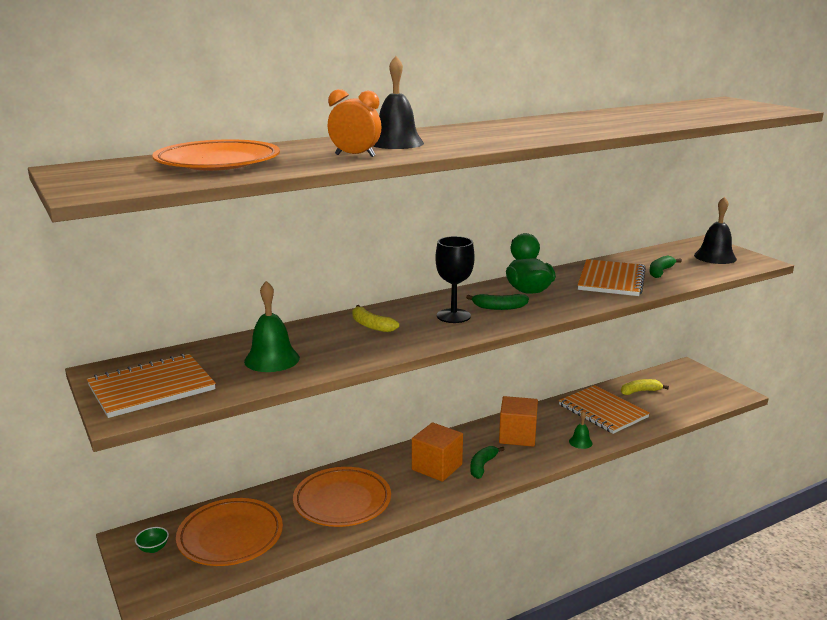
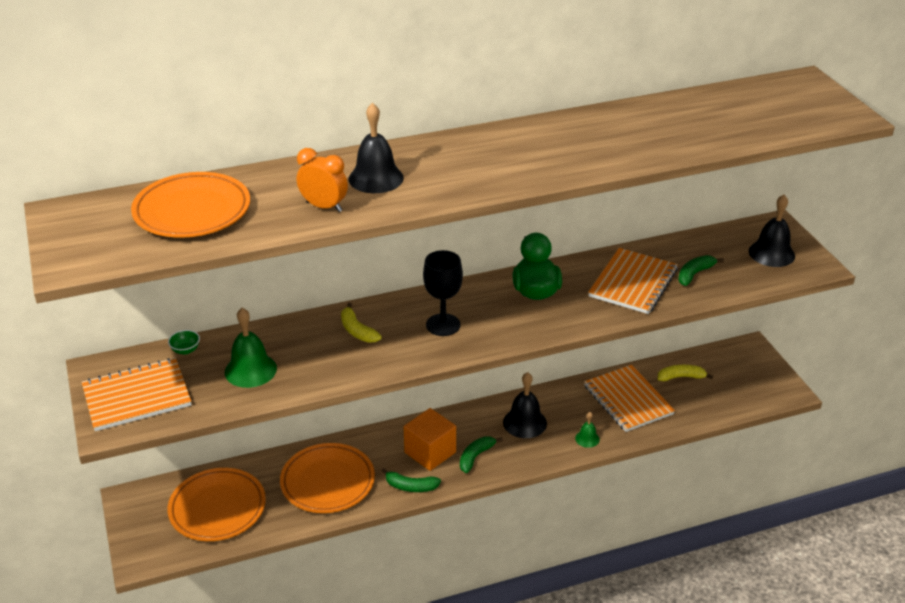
camera: 10 degrees right, 15 degrees up
green bowl [135,527,169,553] -> green bowl moved to [168,330,200,355]
green banana [466,294,529,310] -> green banana moved to [381,468,441,492]
orange cube [499,396,538,447] -> black bell [503,372,547,438]

